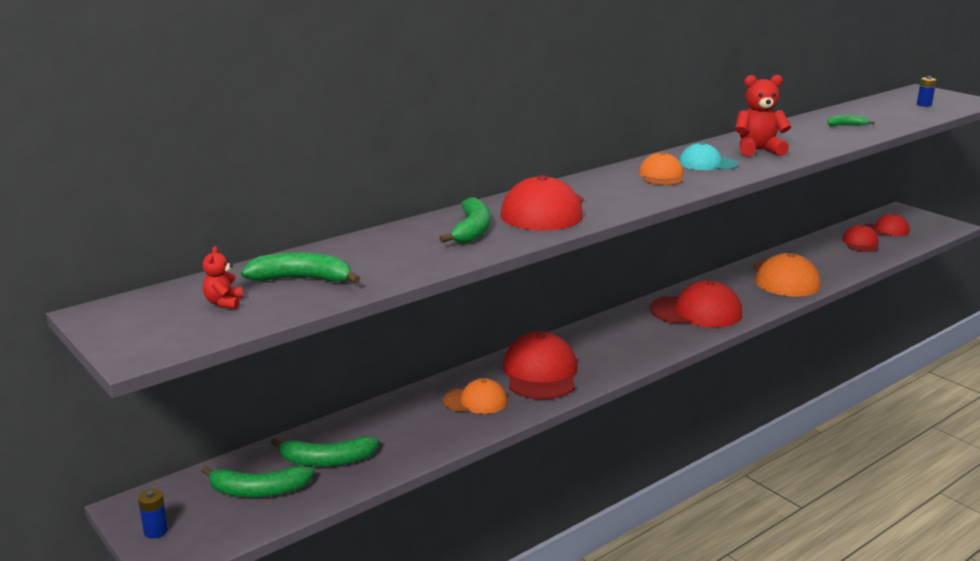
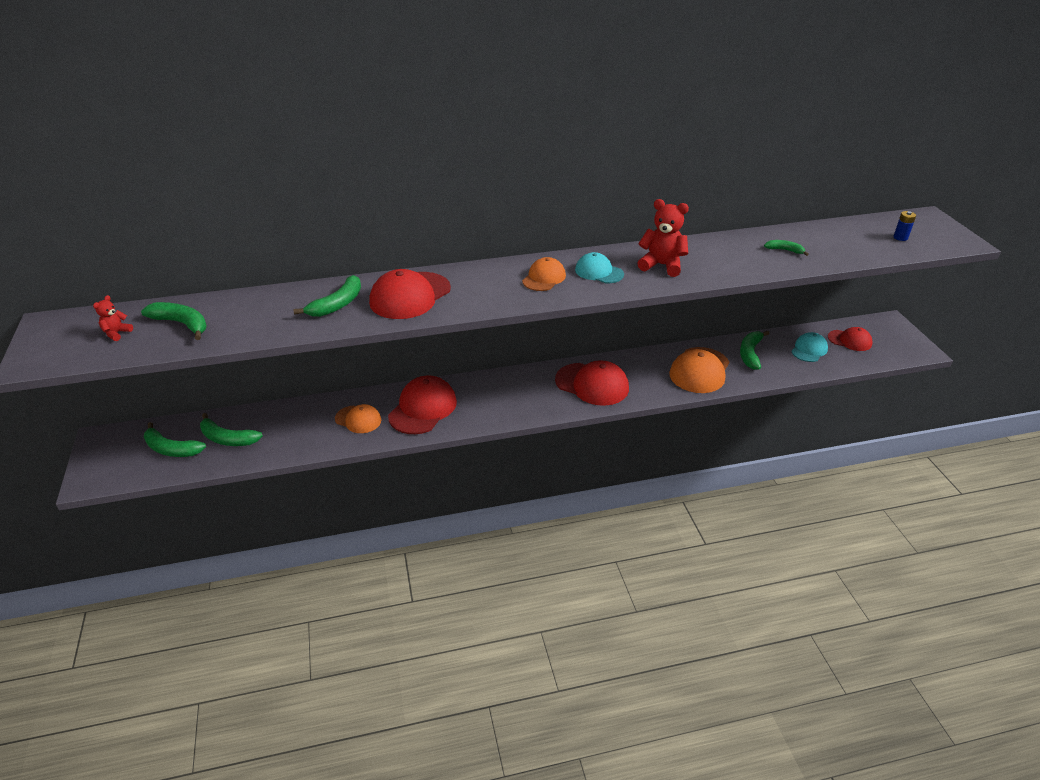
camera: 25 degrees right, 15 degrees up
blue battery [138,489,168,539] -> none
red cap [842,225,879,252] -> turquoise cap [791,332,828,362]
none -> green banana [740,331,770,370]

